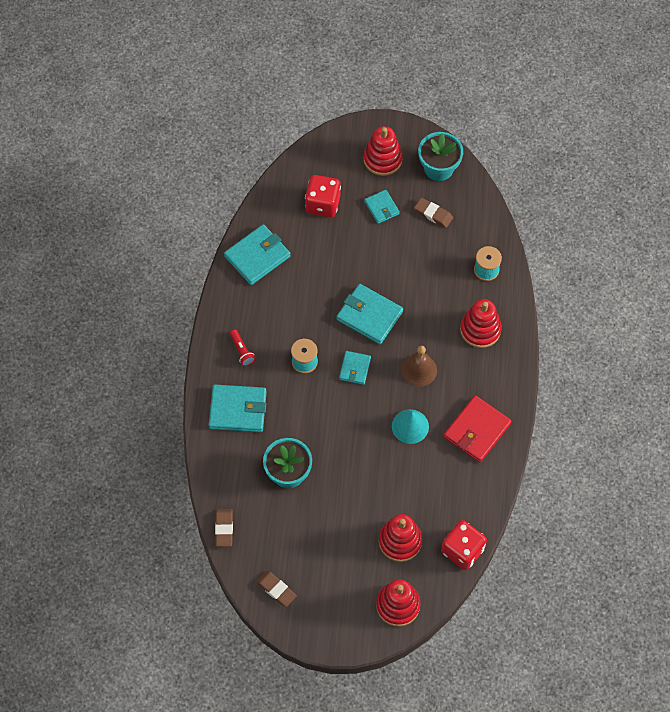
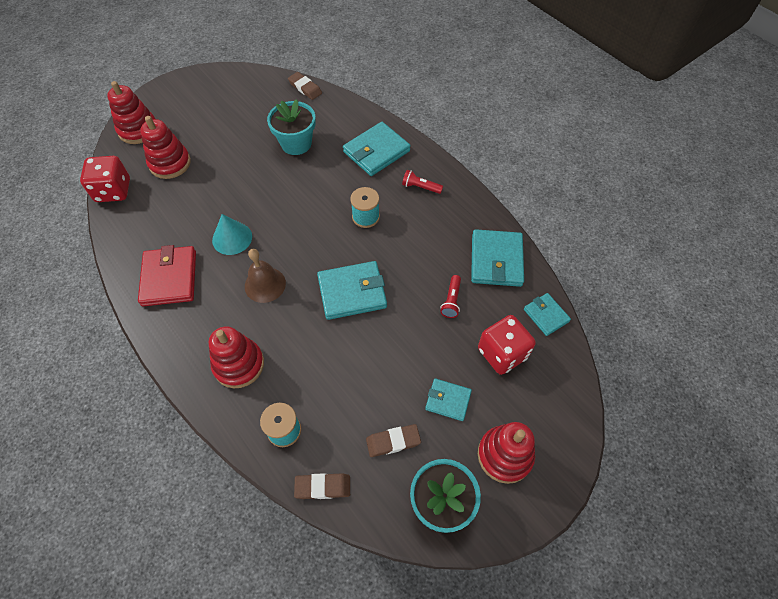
camera: 135 degrees right, 5 degrees down
brown eraser [256,571,297,607] -> brown eraser moved to [294,473,350,499]
turquoise wallet [339,351,371,385] -> turquoise wallet moved to [524,293,571,336]
none -> red flashlight [440,275,461,318]

